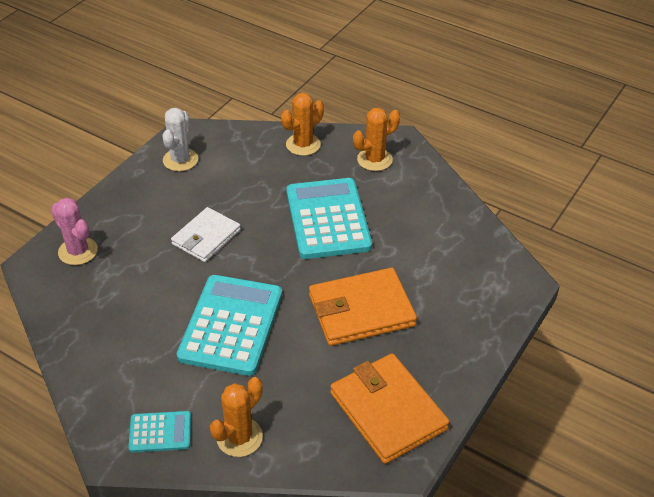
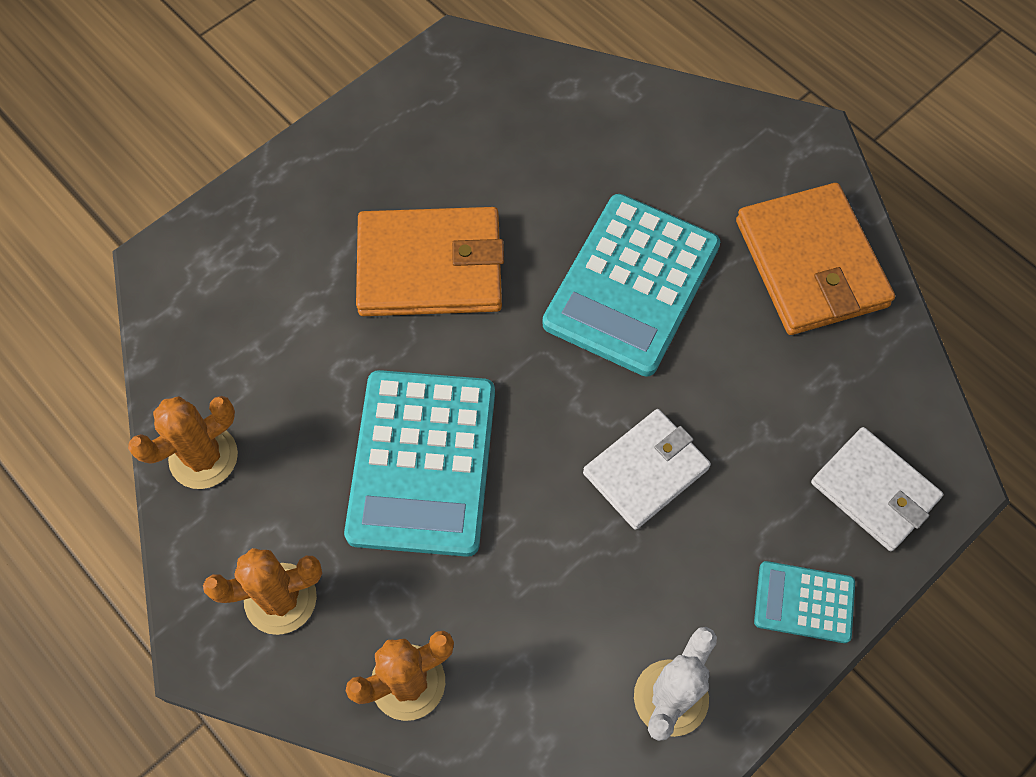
camera: 165 degrees left, 20 degrees up
pink cactus [51,198,98,265] -> white wallet [811,427,943,551]
turquoise calculator [128,411,191,453] -> turquoise calculator moved to [754,561,855,643]
orange cactus [210,377,263,457] -> orange cactus moved to [128,396,238,489]
orange wallet [330,354,449,464] -> orange wallet moved to [736,183,895,335]

